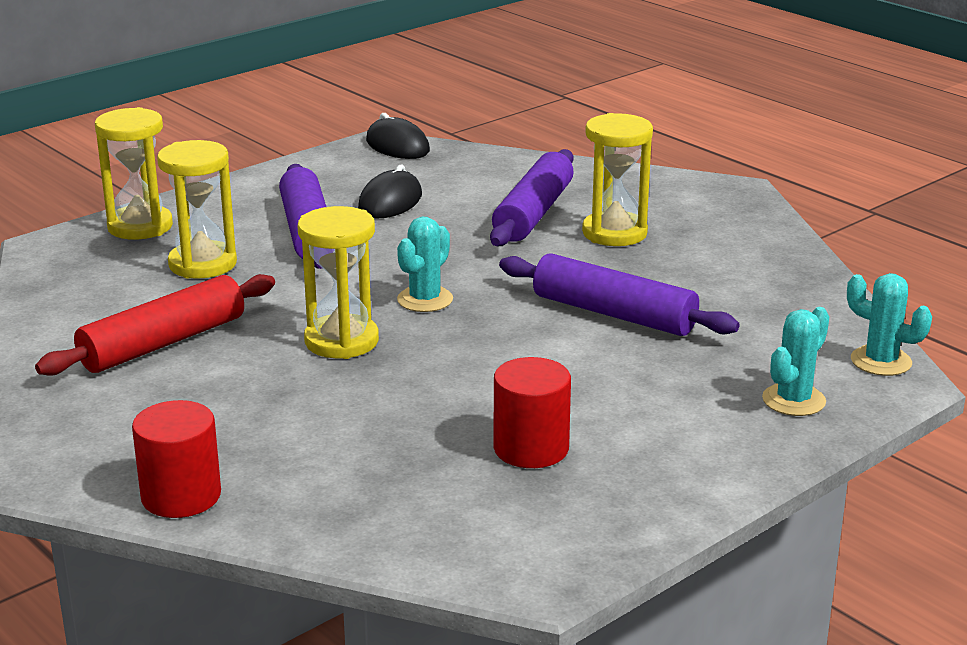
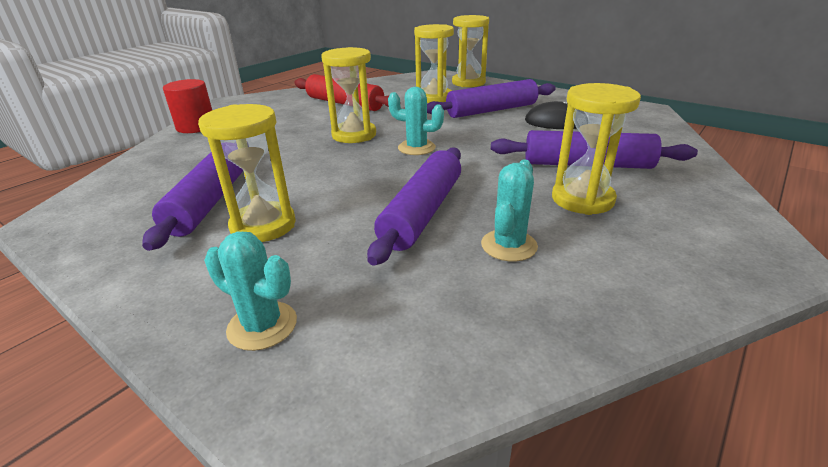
camera: 80 degrees right, 5 degrees up
black mouse [366,113,430,159] -> none
red cylinder [494,357,571,468] -> purple rolling pin [142,152,243,251]
turquoise cactus [847,273,932,376] -> turquoise cactus moved to [481,159,538,261]
none -> yellow hourglass [198,104,296,242]

